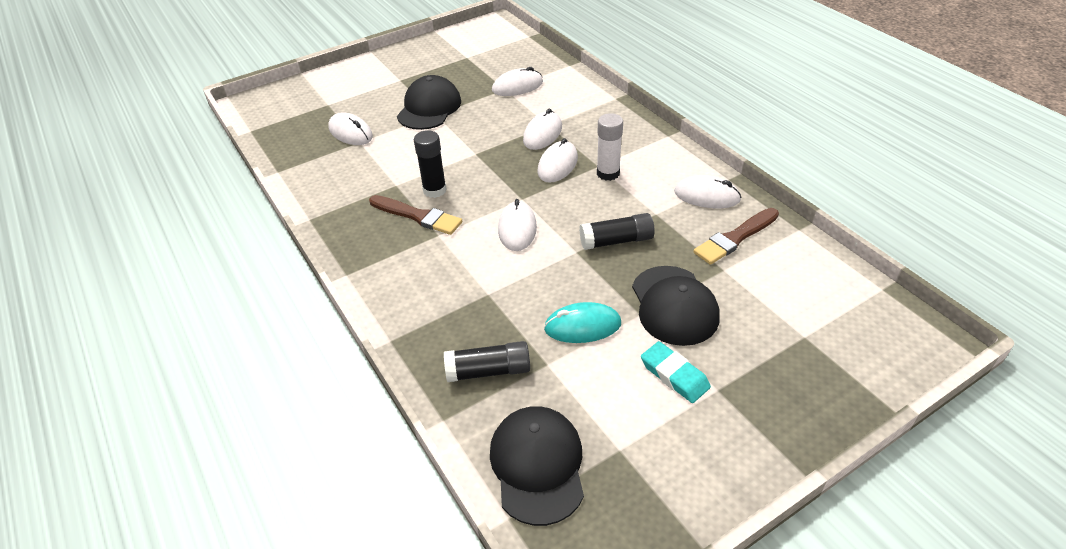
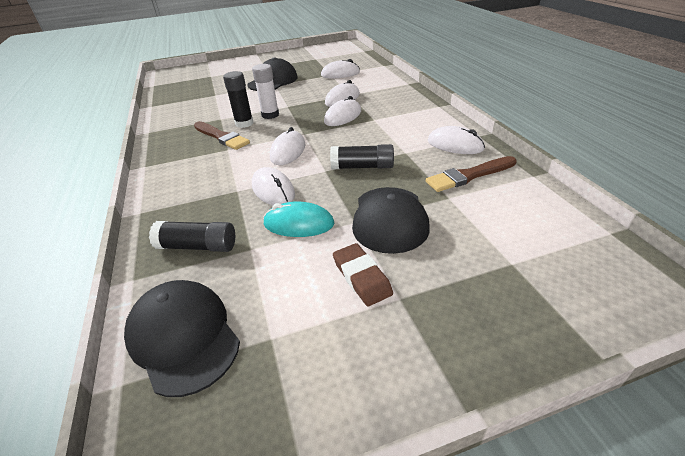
camera: 15 degrees right, 5 degrees down
white mouse [328,112,373,145] -> white mouse moved to [252,167,295,205]
black cap [490,406,584,526] -> black cap turned 45 degrees counterclockwise [124,280,240,397]
white glue stick [597,113,623,181] -> white glue stick moved to [252,64,279,119]
turquoise eraser [641,341,711,403] -> brown eraser [333,243,393,306]

